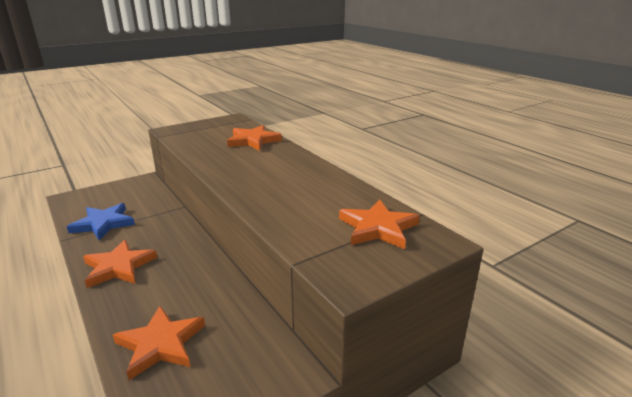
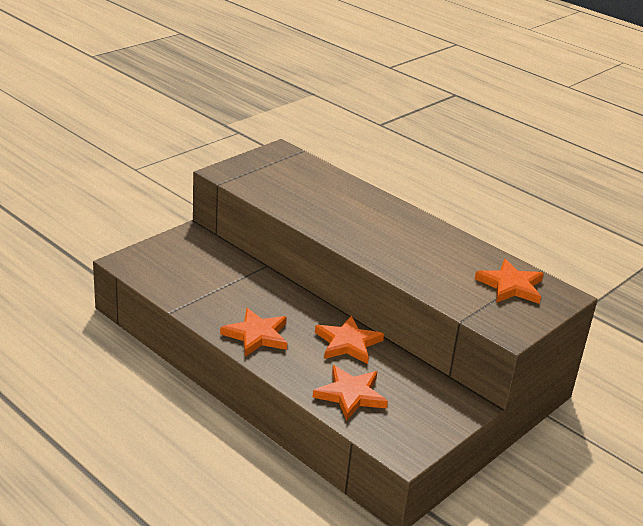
camera: 15 degrees left, 5 degrees up
blue star [67,203,135,240] -> none
orange star [227,125,282,151] -> orange star moved to [315,315,384,364]

